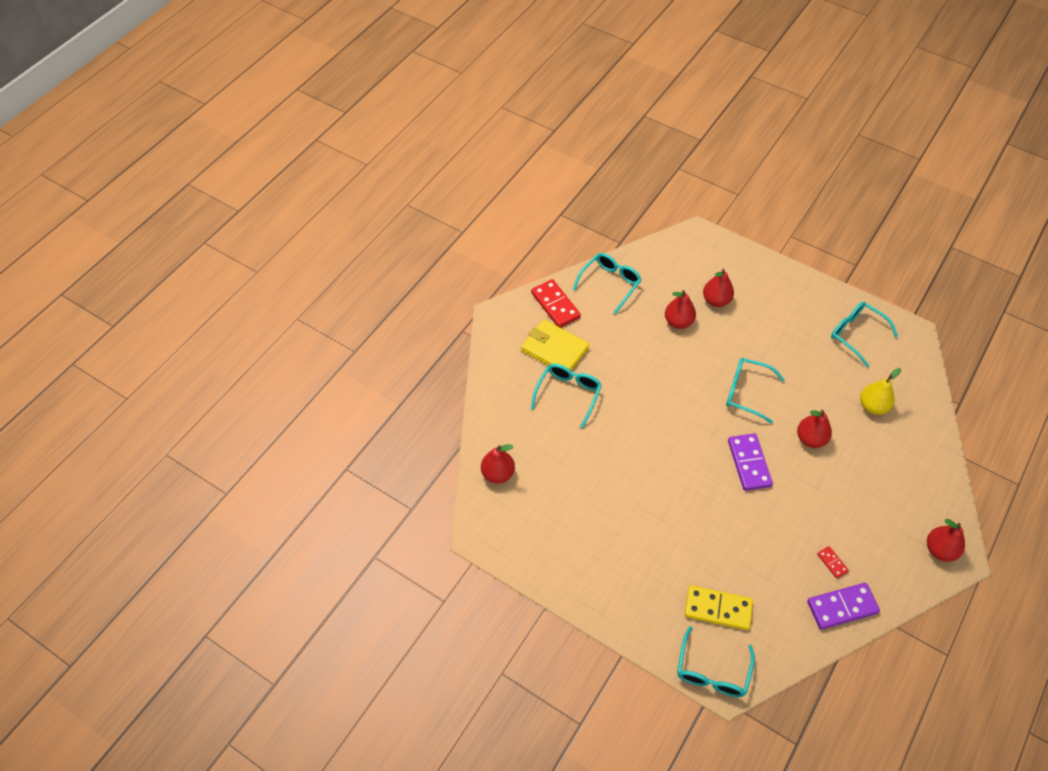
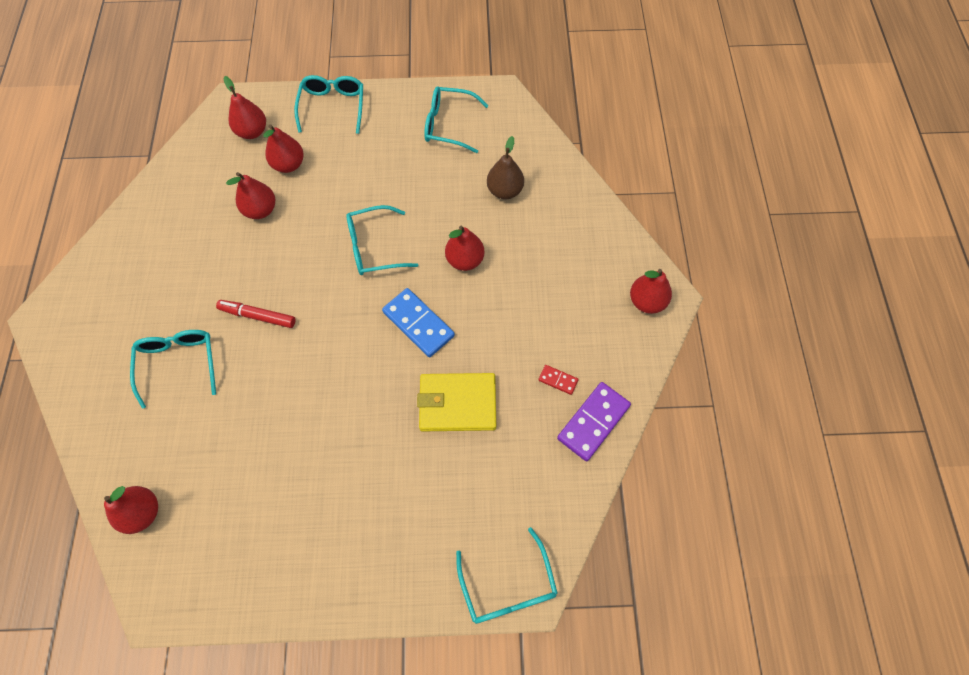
camera: 35 degrees left, 10 degrees up
yellow wallet [521,319,589,371] -> yellow wallet moved to [417,373,496,431]
red domino [531,279,581,328] -> none
turquoise glasses [573,253,641,314] -> turquoise glasses moved to [294,75,363,134]
yellow domino [685,586,753,630] -> none
purple domino [728,433,773,491] -> blue domino [382,288,455,357]
yellow pear [860,368,901,415] -> brown pear [487,136,524,199]
none -> red marker [216,300,296,328]
none -> red pear [223,76,266,139]

